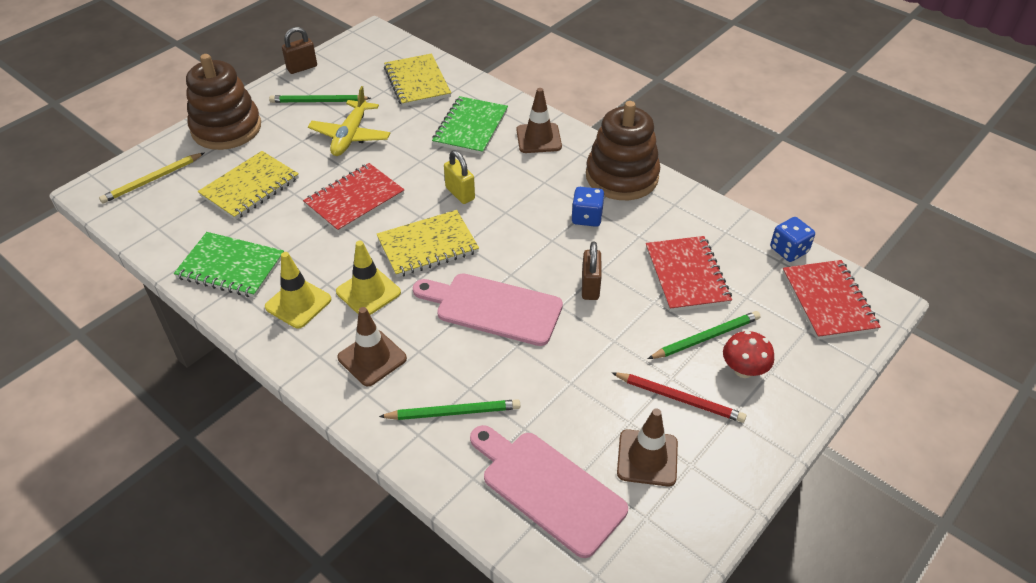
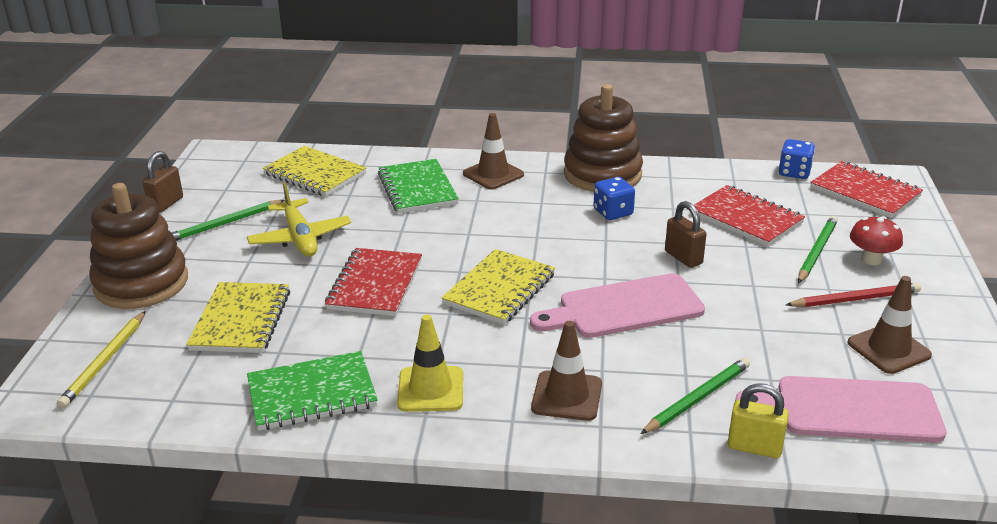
camera: 35 degrees left, 15 degrees down
yellow traffic cone [336,241,401,315] -> none
yellow padlock [444,150,475,204] -> yellow padlock moved to [728,383,789,458]

